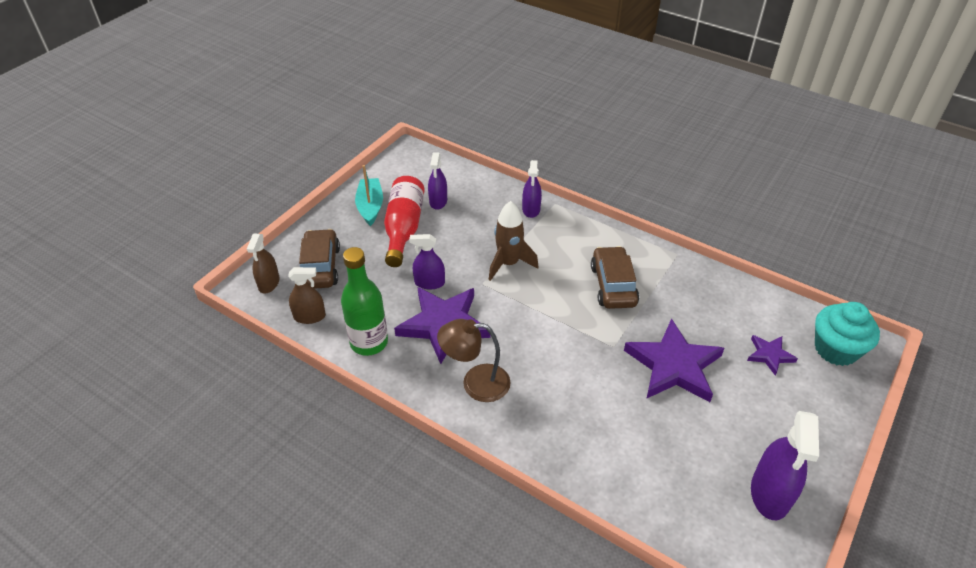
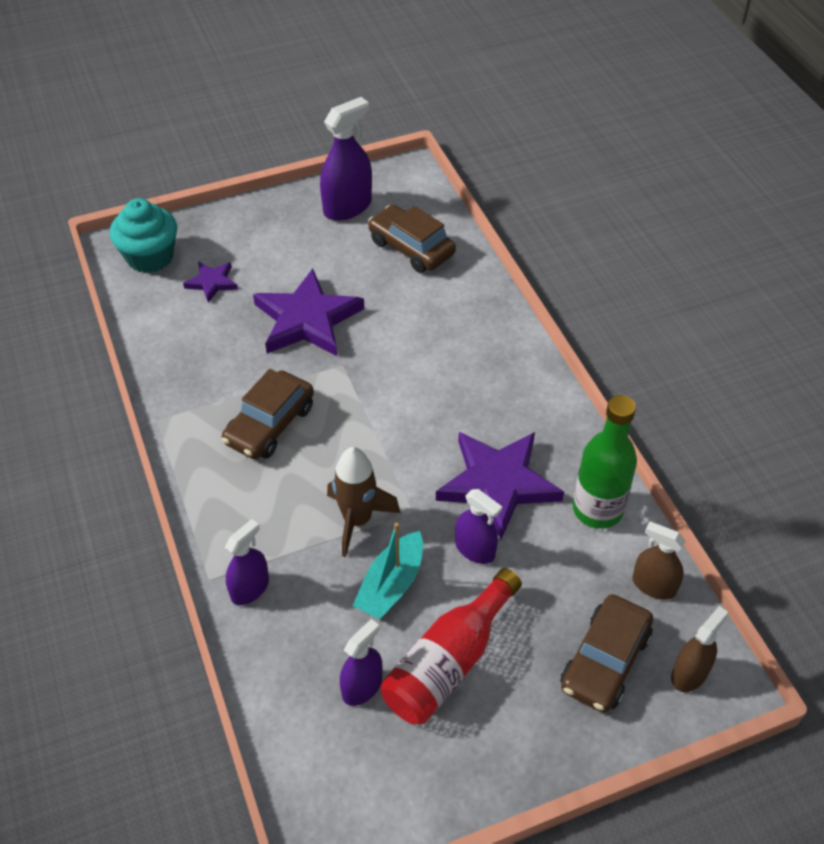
camera: 145 degrees left, 5 degrees up
turquoise boat [355,165,383,226] -> turquoise boat moved to [353,523,423,619]
brown lamp [437,319,511,402] -> none
none -> brown car [368,205,456,273]

